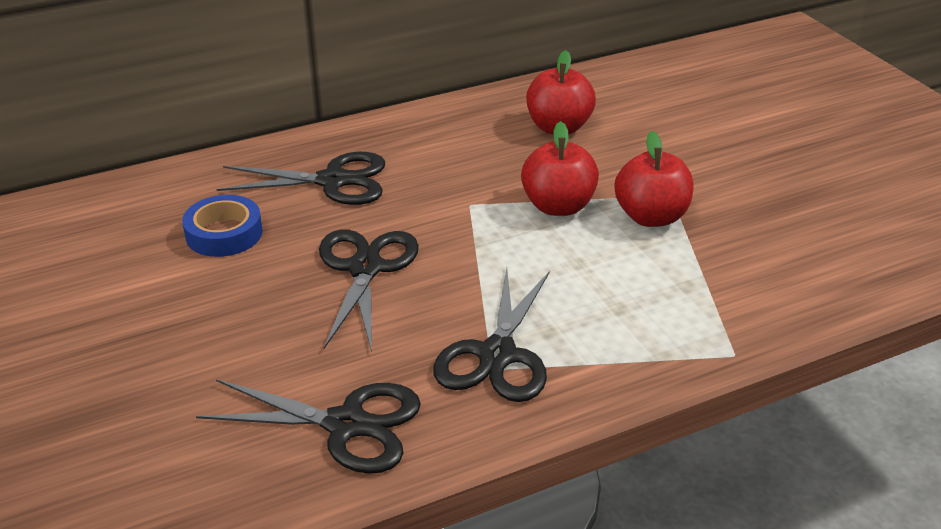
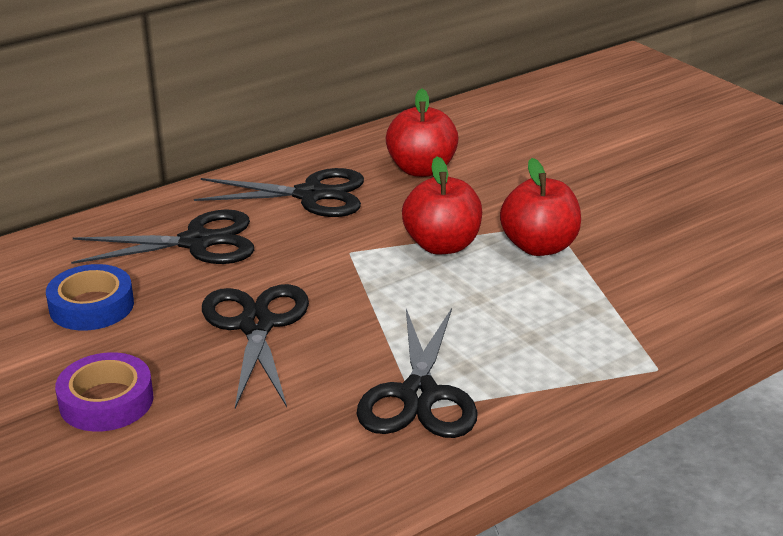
camera: 10 degrees left, 5 degrees down
black scissors [196,379,421,474] -> black scissors moved to [194,168,364,217]
none -> purple tape [55,352,154,432]

